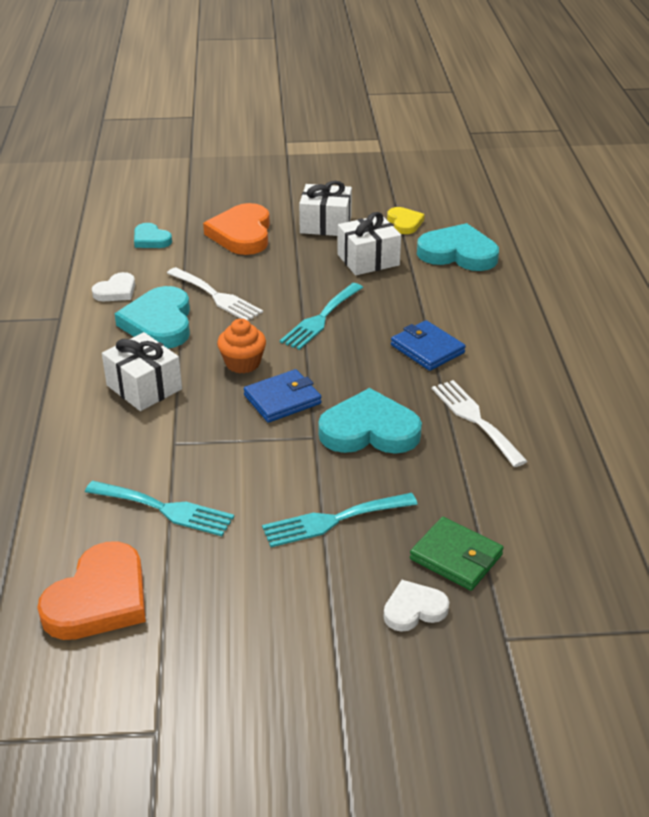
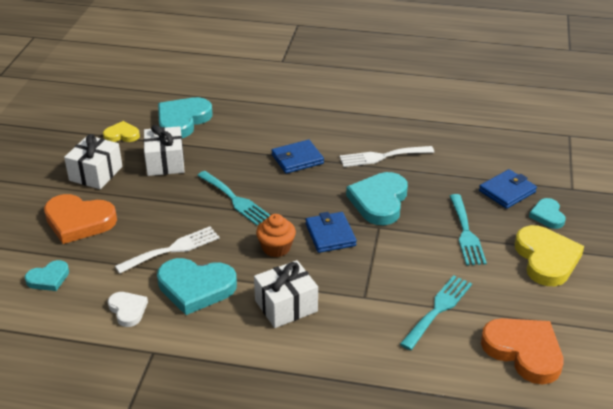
camera: 75 degrees left, 0 degrees up
white heart [384,580,449,632] -> turquoise heart [529,198,566,229]
green wallet [410,517,504,591] -> blue wallet [479,169,537,209]
none -> yellow heart [515,225,584,286]

